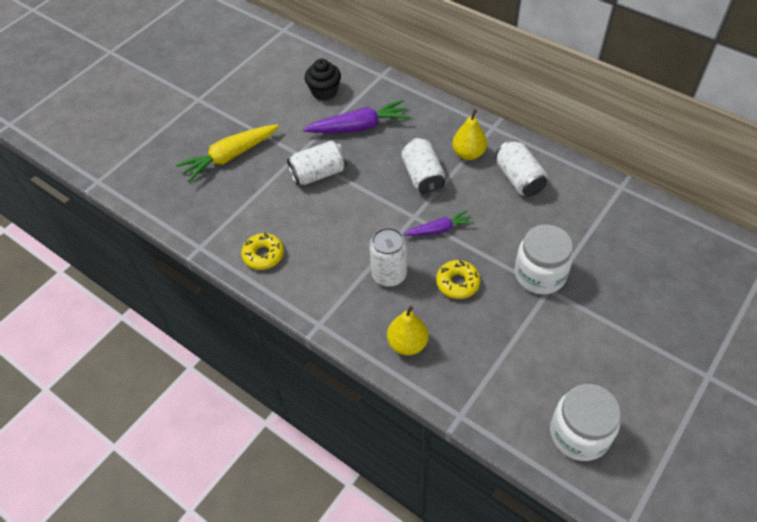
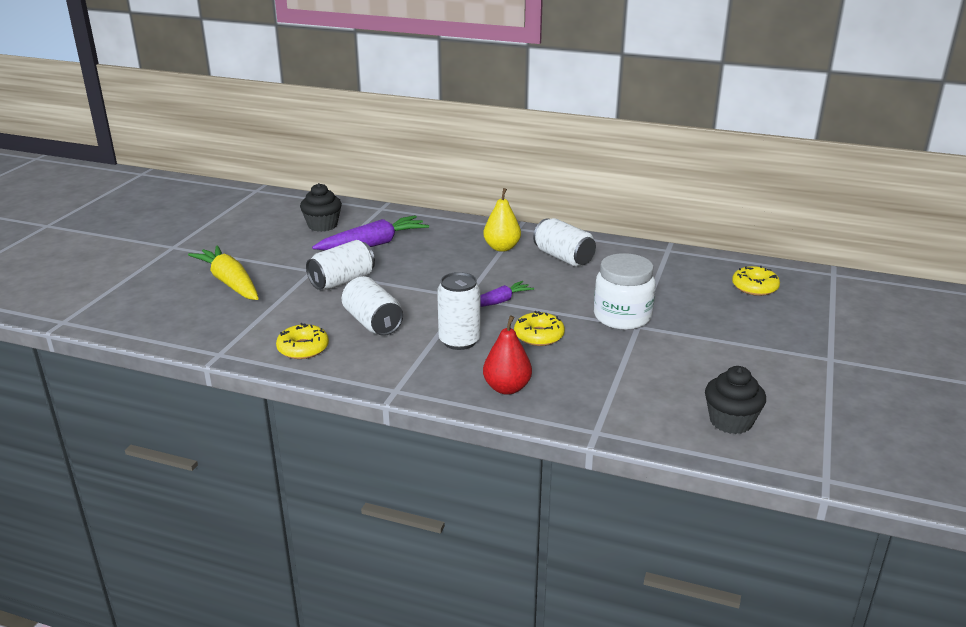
camera: 20 degrees left, 25 degrees down
yellow carrot [176,124,279,182] -> yellow carrot turned 105 degrees clockwise [188,245,259,300]
yellow pear [387,306,428,355] -> red pear [483,315,532,395]
white can [401,138,445,195] -> white can moved to [342,276,403,336]
white jar [550,384,621,461] -> black cupcake [705,366,766,434]
none -> yellow donut [732,266,780,296]

